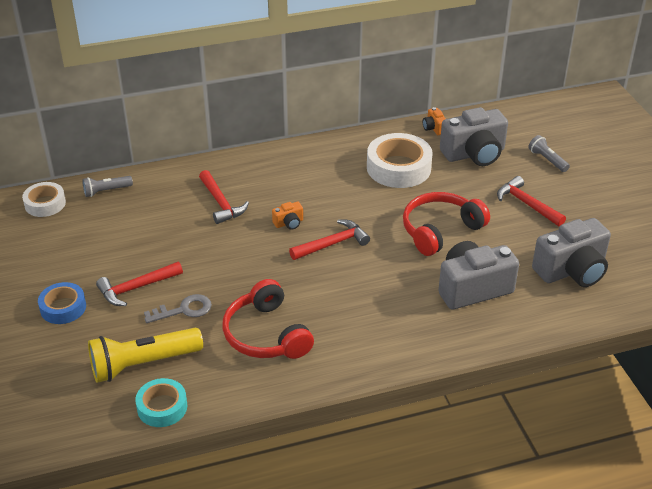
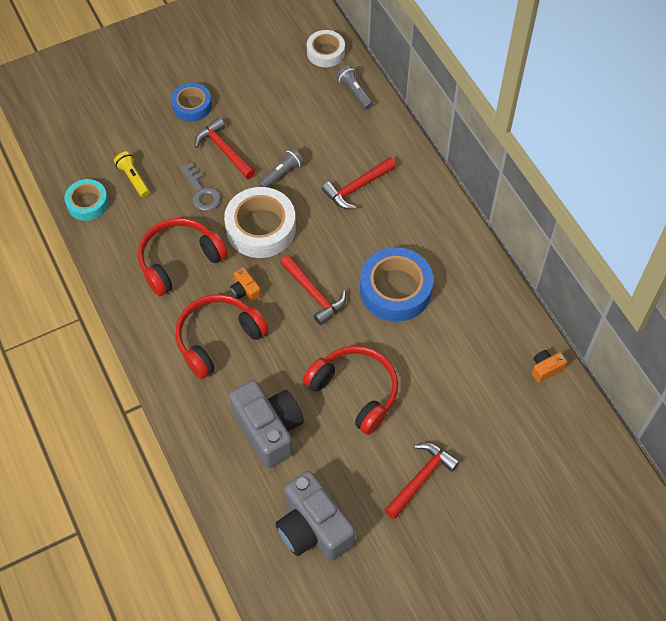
camera: 80 degrees right, 20 degrees up
yellow flashlight [88,328,203,383] -> yellow flashlight [114,151,150,197], size x0.53
orange camera [272,202,303,230] -> orange camera moved to [230,267,261,302]
white tape [367,133,433,188] -> white tape moved to [224,187,296,258]
grey camera [440,107,508,166] -> none
grey flashlight [528,135,570,172] -> grey flashlight moved to [258,148,304,187]
none -> red headphones [175,294,269,379]
none -> blue tape [360,247,433,322]

